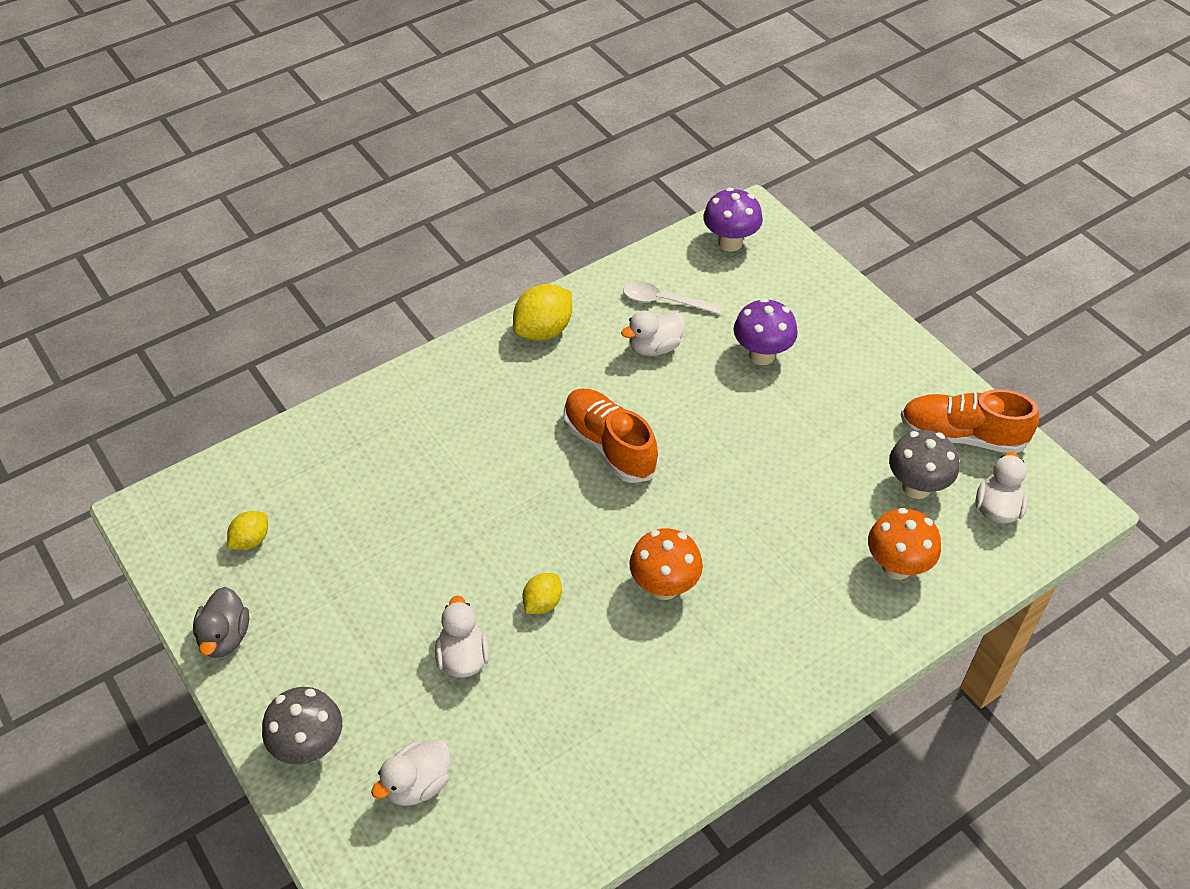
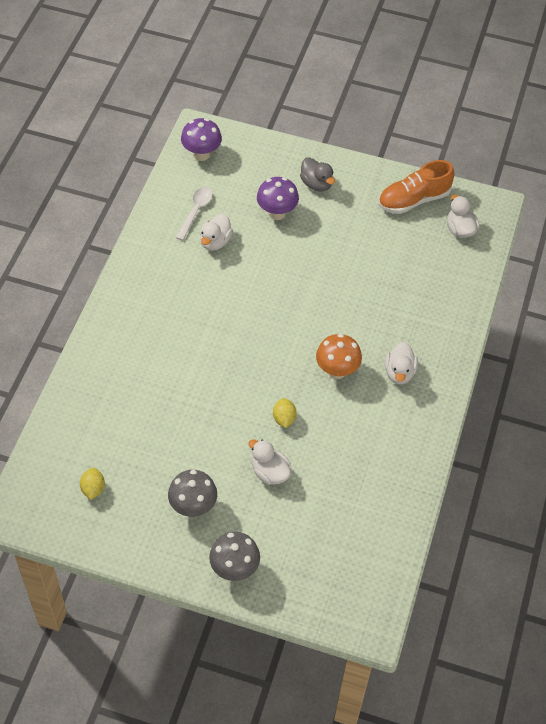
camera: 40 degrees left, 5 degrees up
grey duck [193,587,249,658] -> grey duck moved to [300,157,335,191]
white duck [371,739,451,806] -> white duck moved to [385,342,418,384]
yellow lemon [513,284,572,341] -> none
orange shoe [563,389,658,483] -> none
white spoon [623,281,722,315] -> white spoon turned 135 degrees clockwise [176,187,213,241]
orange mushroom [868,508,941,580] -> none
grey mushroom [889,430,959,499] -> grey mushroom moved to [168,470,217,517]

